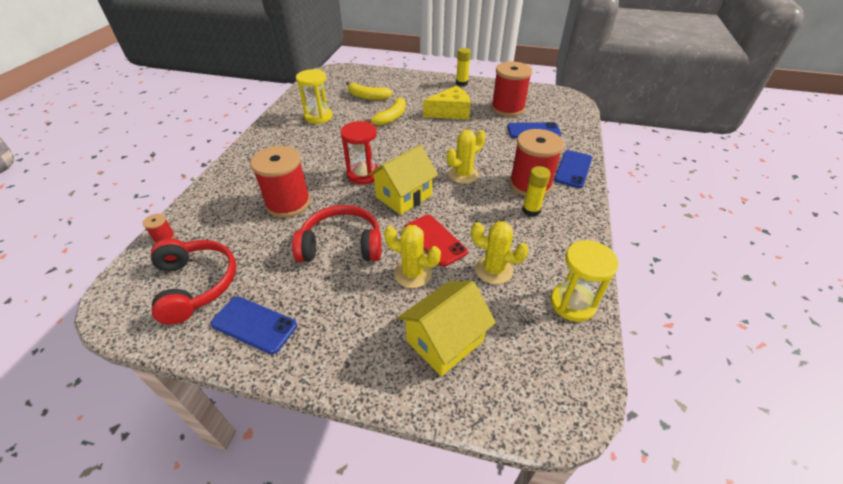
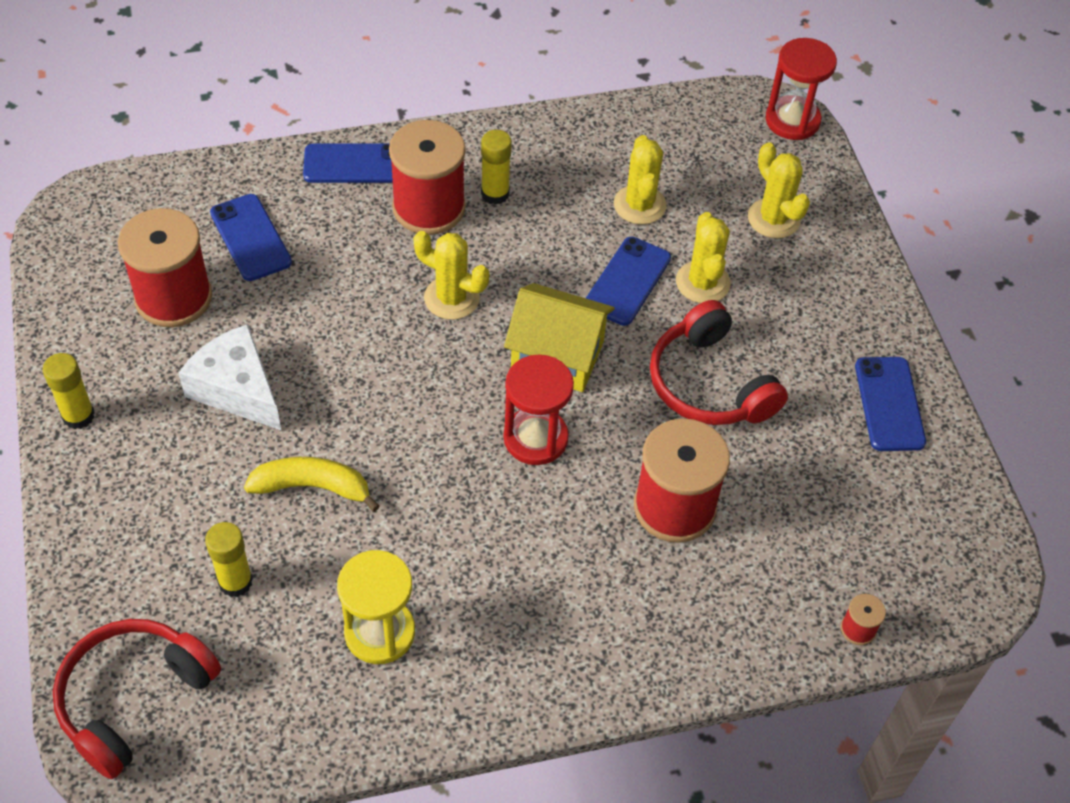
camera: 120 degrees left, 10 degrees up
red headphones [151,239,236,325] -> red headphones moved to [53,619,221,779]
yellow banana [346,82,393,100] -> yellow glue stick [205,522,253,597]
yellow house [398,281,496,376] -> yellow cactus [748,142,810,238]
red phone [405,215,468,267] -> blue phone [586,237,671,326]
yellow cheese [423,86,471,119] -> white cheese [179,324,281,430]
yellow hourglass [550,240,619,322] -> none
none -> red hourglass [766,38,837,140]

